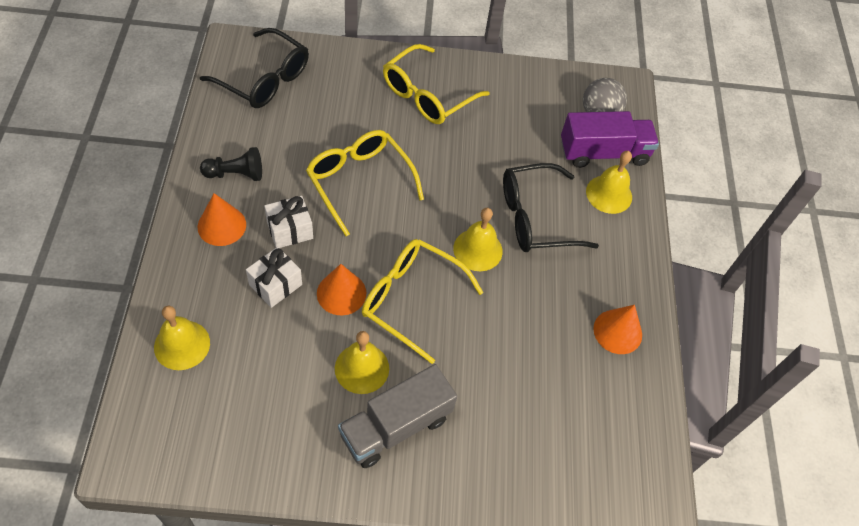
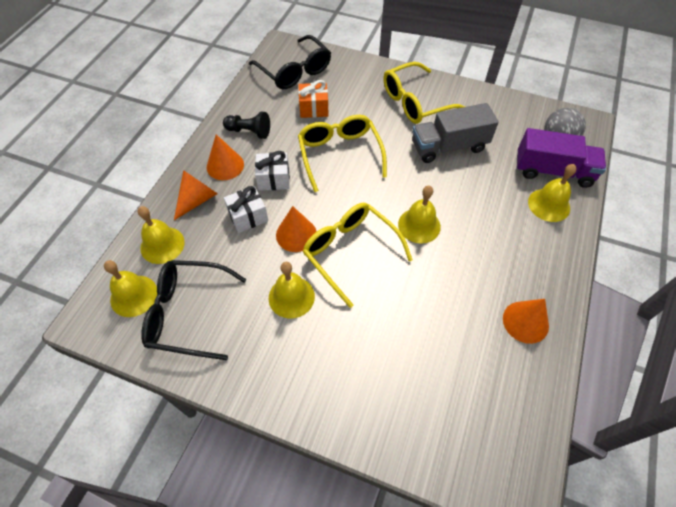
camera: 25 degrees right, 0 degrees up
grey truck [338,364,457,468] -> grey truck moved to [412,103,499,163]
black glasses [503,163,599,252] -> black glasses moved to [141,260,246,360]
none -> yellow bell [104,260,157,317]
none -> orange cone [174,170,218,220]
none -> orange gift [298,80,329,118]

